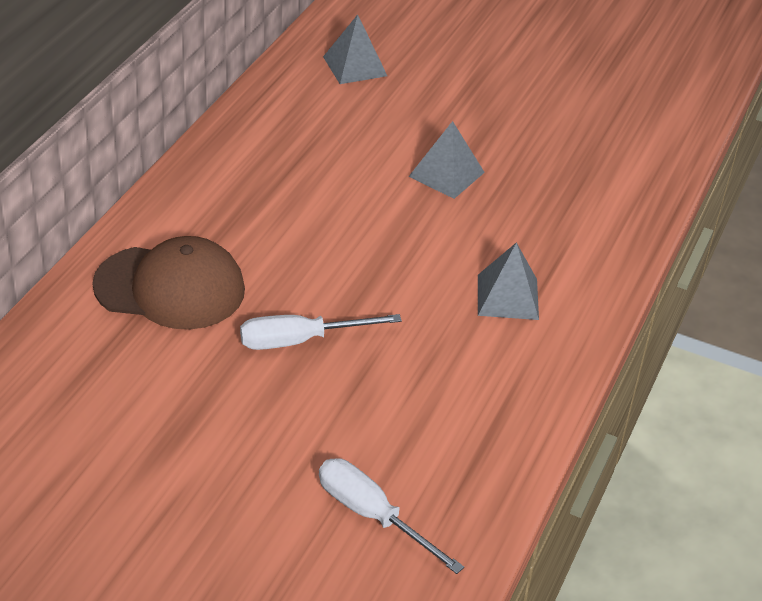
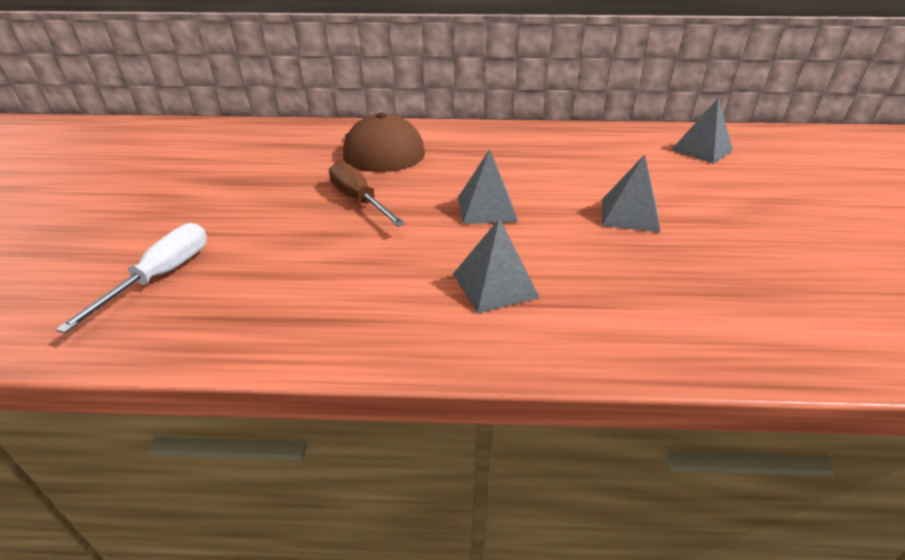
camera: 70 degrees right, 5 degrees down
white screwdriver [240,314,402,350] -> brown screwdriver [329,161,405,227]
none -> grey pyramid [458,149,518,224]

